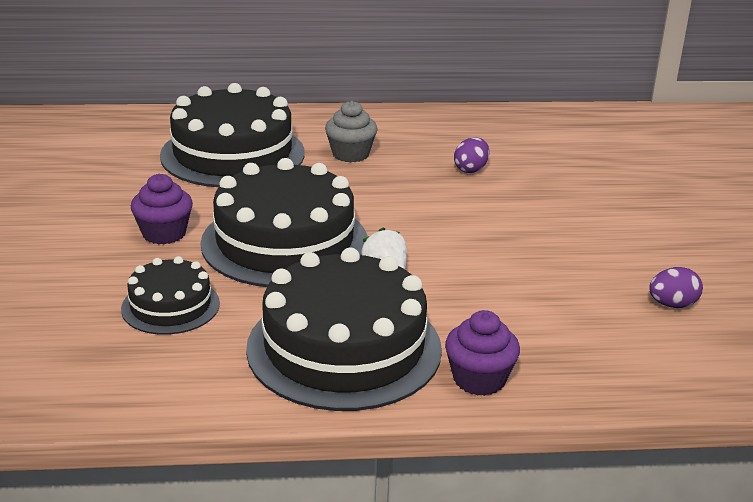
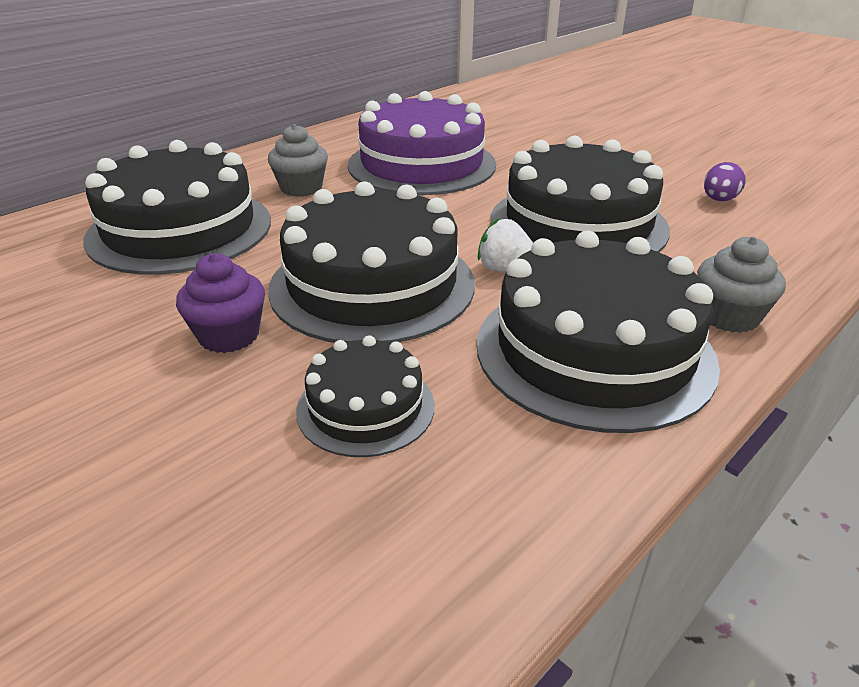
camera: 40 degrees left, 5 degrees up
purple cupcake [445,310,520,396] -> grey cupcake [697,236,786,333]
purple egg [454,137,489,173] -> purple cake [348,91,496,195]
none -> black cake [490,136,670,252]

